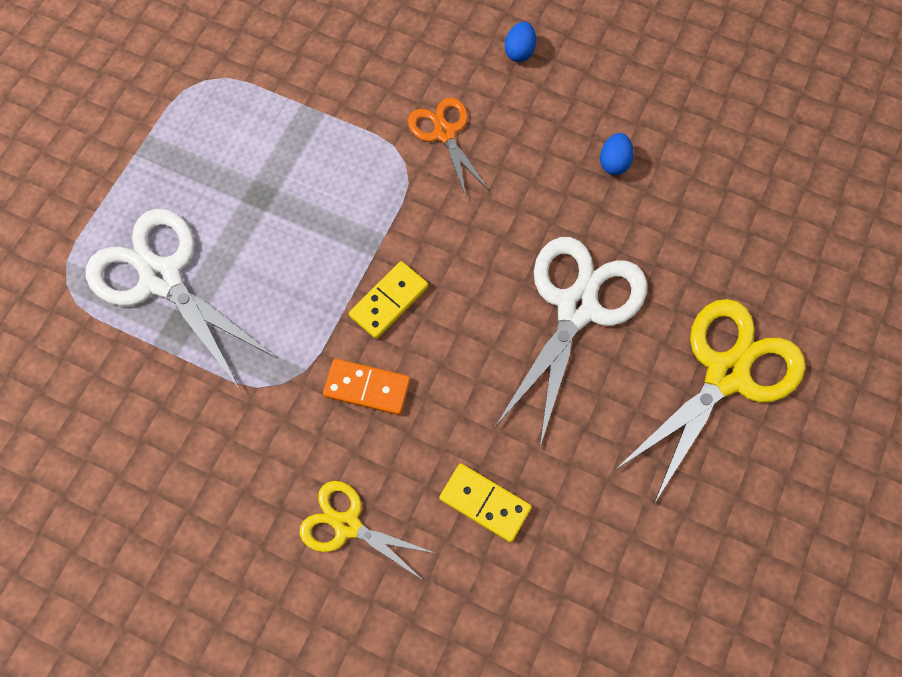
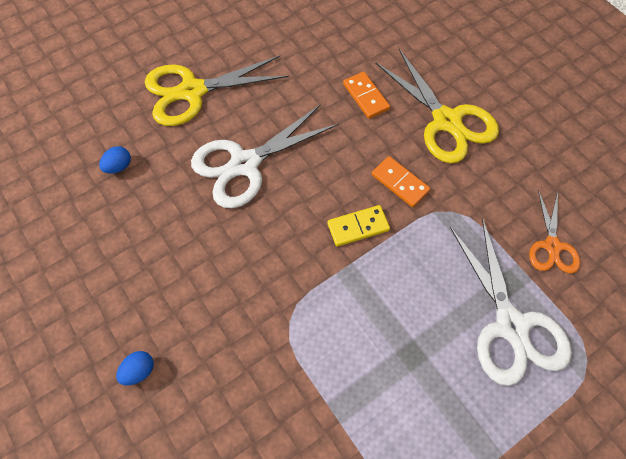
camera: 150 degrees left, 5 degrees down
yellow scissors [299,481,437,581] -> yellow scissors [375,49,499,163], size x1.76
orange scissors [408,98,489,197] -> orange scissors moved to [529,190,580,273]
yellow domino [439,464,532,542] -> orange domino [343,72,390,119]
blue egg [600,133,634,175] -> blue egg moved to [99,146,131,174]

